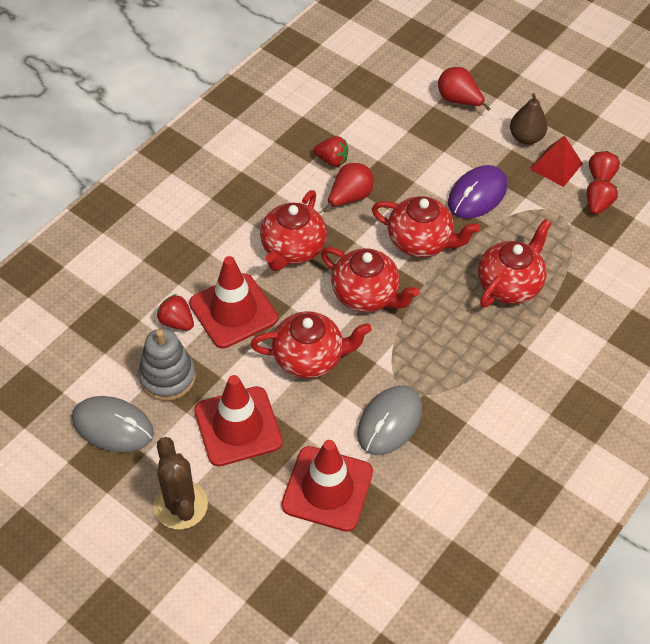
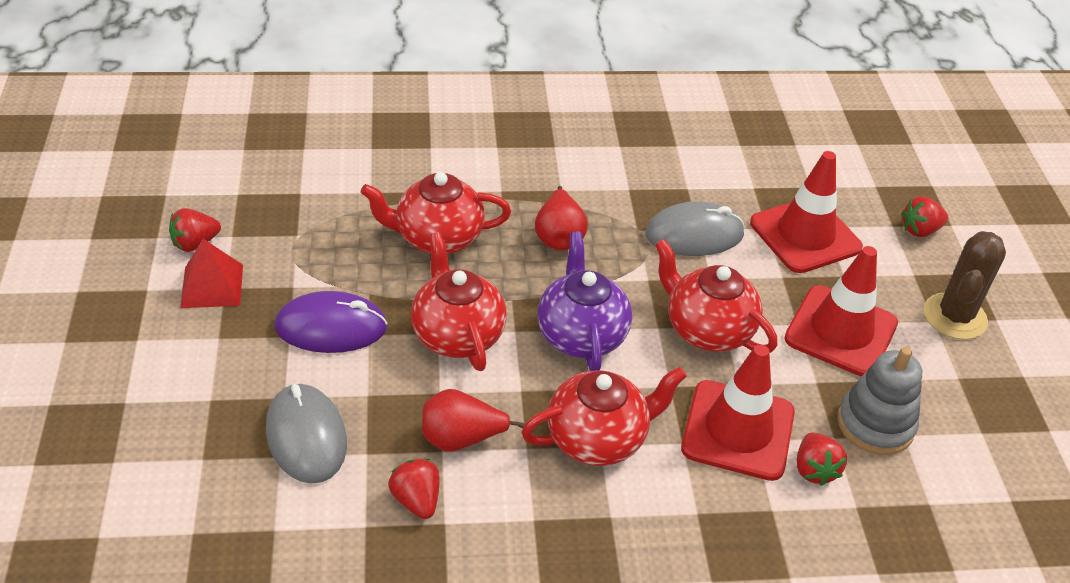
camera: 135 degrees left, 10 degrees down
grey mouse [72,396,154,452] -> grey mouse moved to [266,383,347,484]
red teapot [321,247,419,312] -> purple teapot [537,232,632,371]
red pear [438,67,490,111] -> red pear moved to [535,186,588,250]
brown pear [510,93,547,145] -> none
red strawberry [587,179,618,215] -> red strawberry moved to [902,196,948,237]

